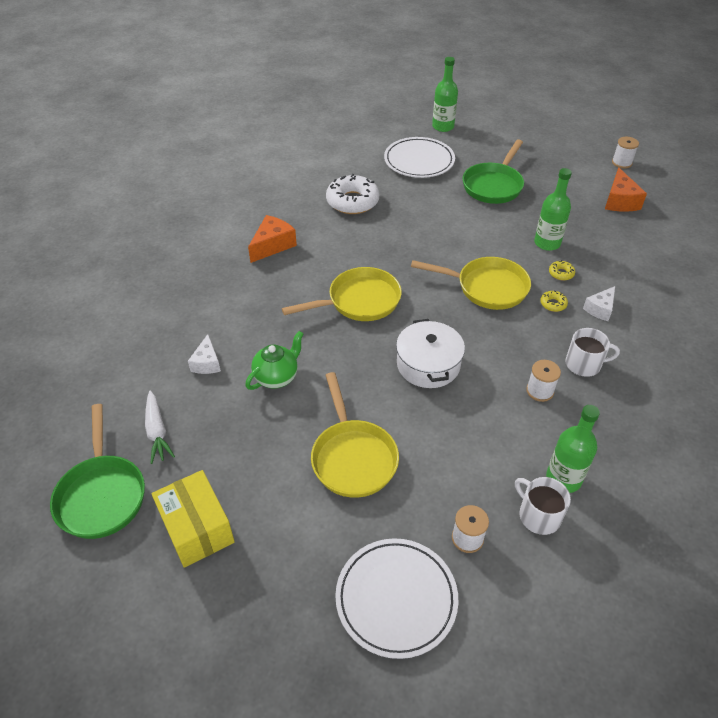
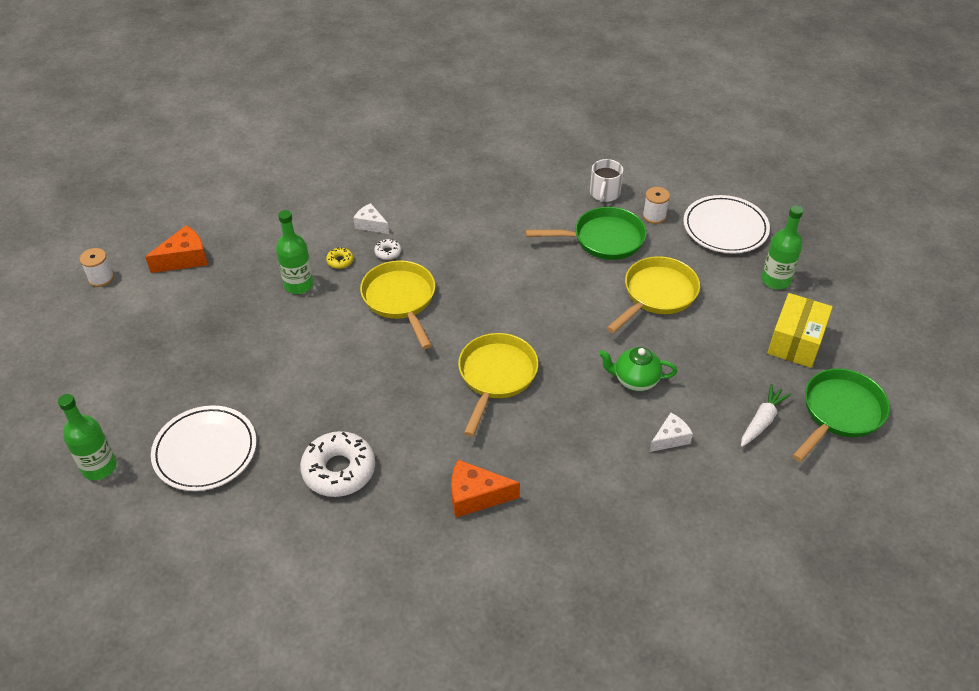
camera: 125 degrees left, 0 degrees up
yellow pan [282,267,402,321] -> yellow pan turned 75 degrees clockwise [458,333,538,437]
white pot [396,319,465,388] -> none
green pan [463,140,524,204] -> green pan moved to [526,207,647,260]
white spool [526,360,561,402] -> none
yellow donut [540,290,568,312] -> white donut [374,239,401,260]
green bottle [546,405,600,493] -> green bottle moved to [761,205,803,289]
white mug [565,328,620,377] -> none
white cheese [583,286,615,321] -> white cheese turned 150 degrees counterclockwise [353,203,389,234]

